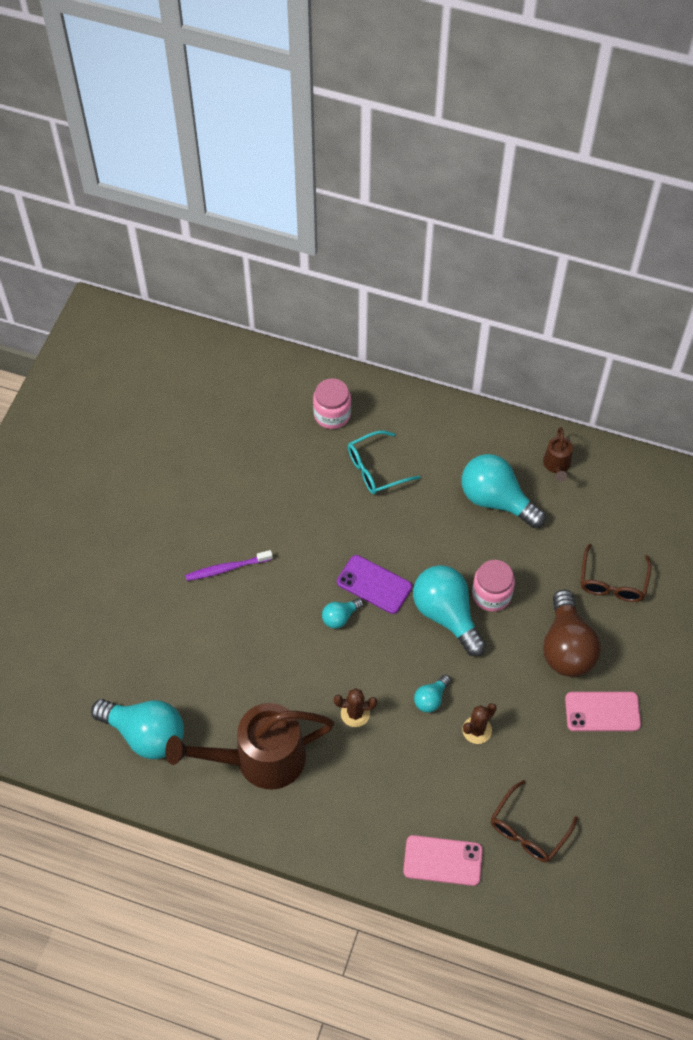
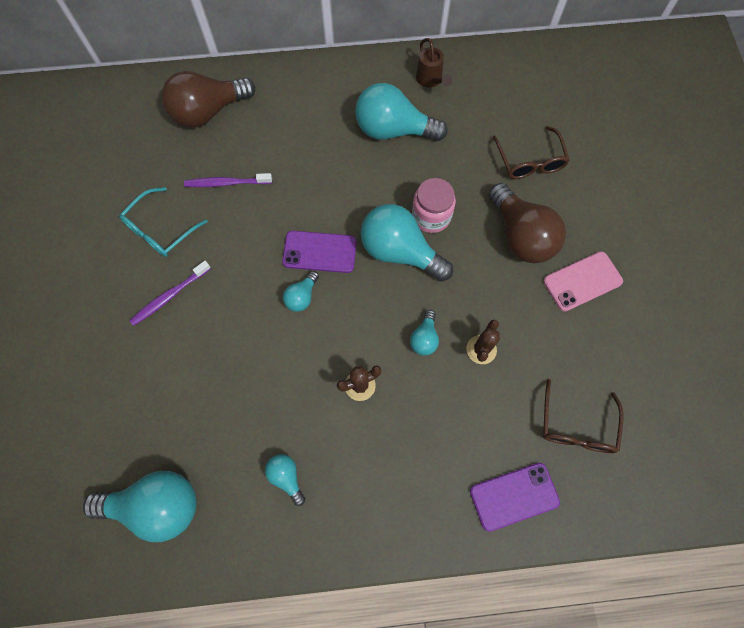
camera: 25 degrees left, 10 degrees up
brown watering can [165,703,334,790] -> turquoise light bulb [265,454,305,506]
pink jar [313,378,351,429] -> brown light bulb [161,71,255,128]
turquoise glasses [348,430,420,494] -> turquoise glasses moved to [119,187,208,257]
pink phone [403,835,483,886] -> purple phone [470,463,560,532]
none -> purple toothbrush [184,173,272,187]

